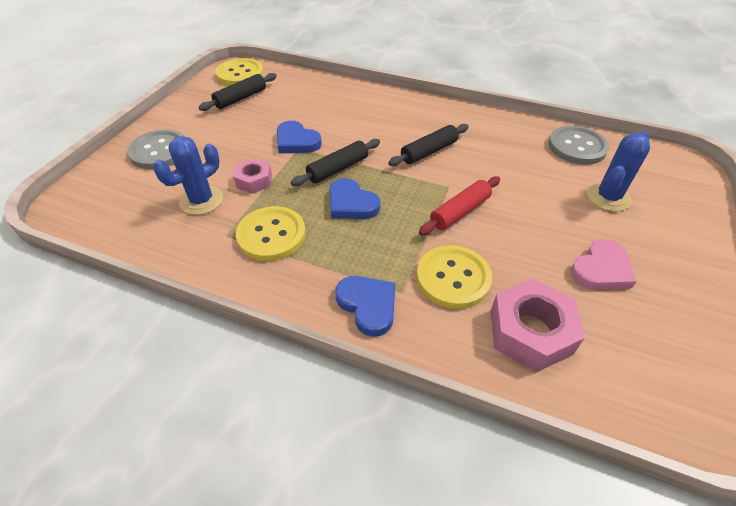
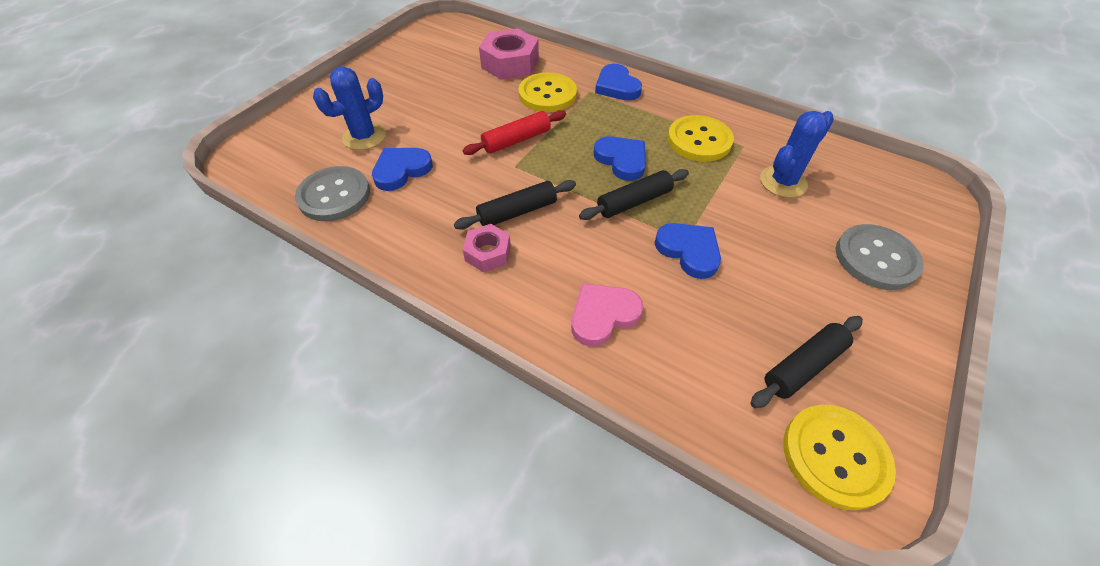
camera: 170 degrees left, 5 degrees up
pink nut [234,158,272,194] -> pink nut moved to [463,224,511,272]
pink heart [570,239,637,290] -> pink heart moved to [571,283,643,347]
none -> blue heart [372,148,433,191]

